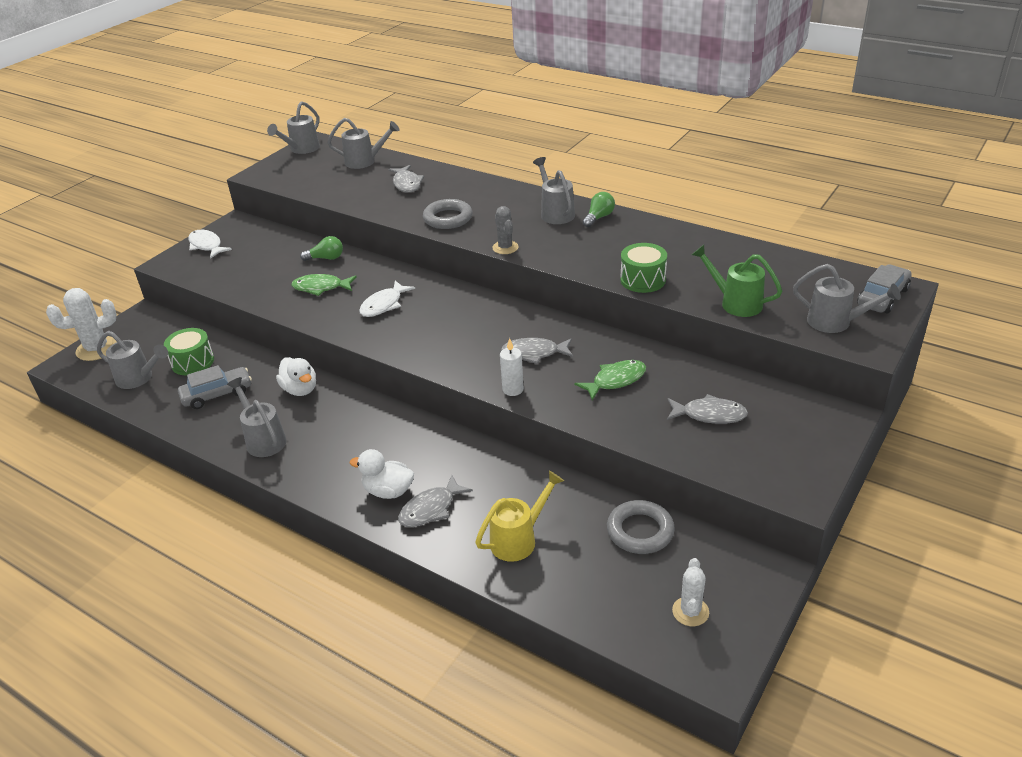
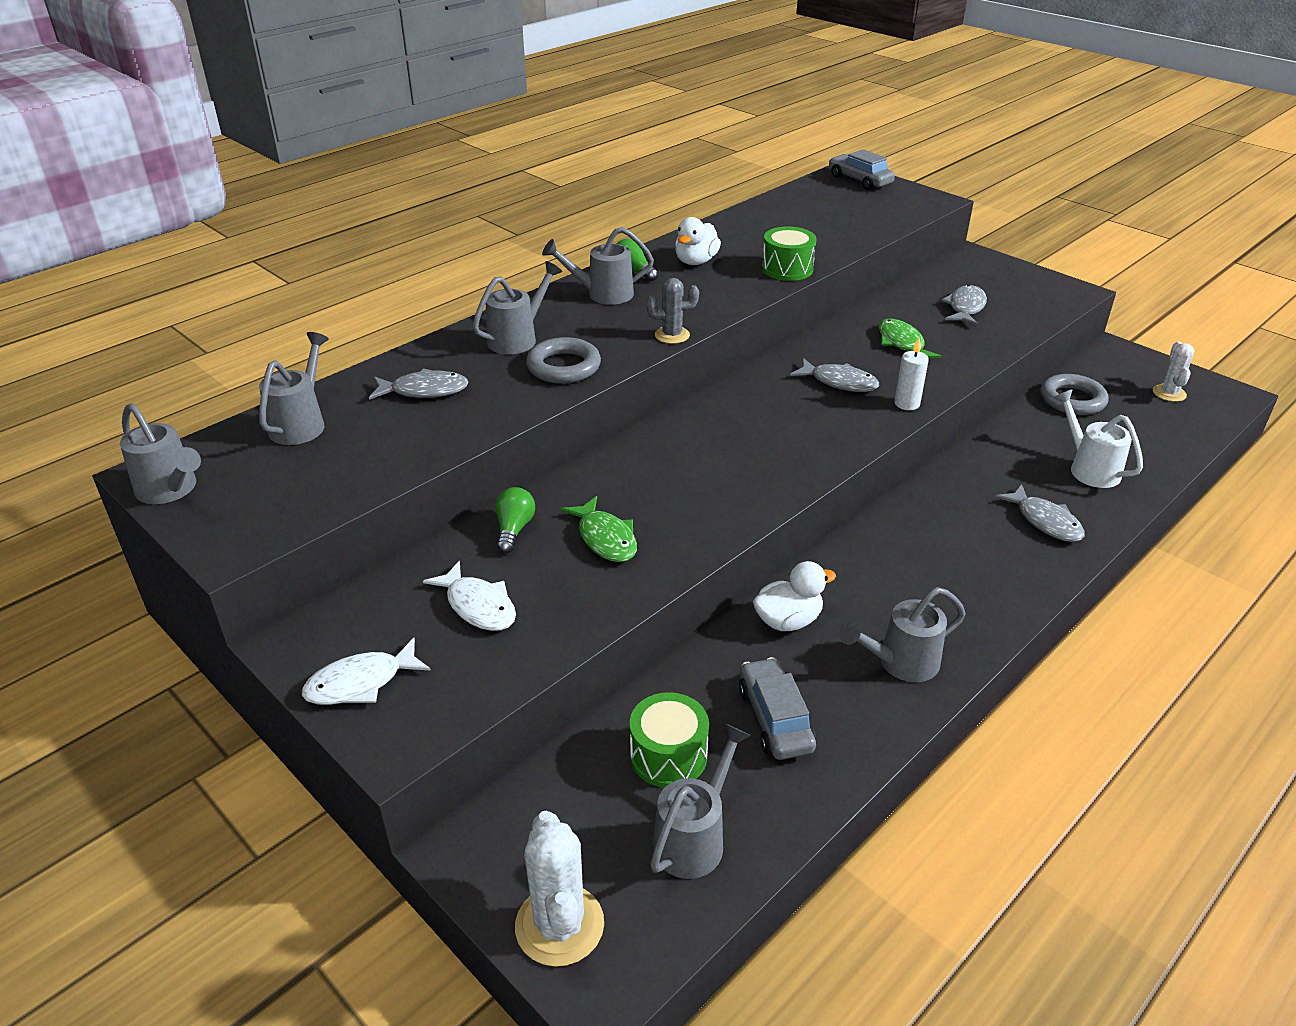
camera: 80 degrees left, 0 degrees up
green fish [291,274,357,296] -> green fish turned 45 degrees counterclockwise [560,496,637,562]
white duck [350,449,414,499] -> white duck moved to [675,217,721,265]
white fish [359,280,415,317] -> white fish moved to [423,561,516,631]
yellow watering can [475,471,564,562] -> white watering can [1053,389,1143,488]
grey fish [501,338,573,364] -> grey fish turned 75 degrees counterclockwise [790,358,879,392]
white cactus [672,558,709,626] -> white cactus turned 75 degrees clockwise [1153,341,1195,402]
green watering can [692,245,782,317] -> none
grey watering can [793,264,901,333] -> grey watering can moved to [473,261,562,354]

